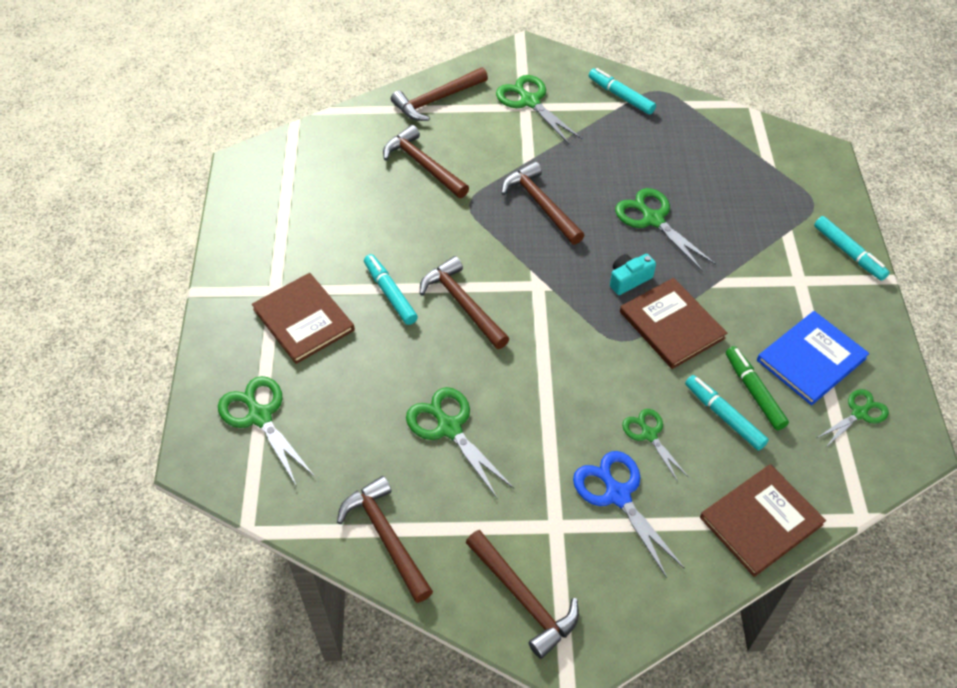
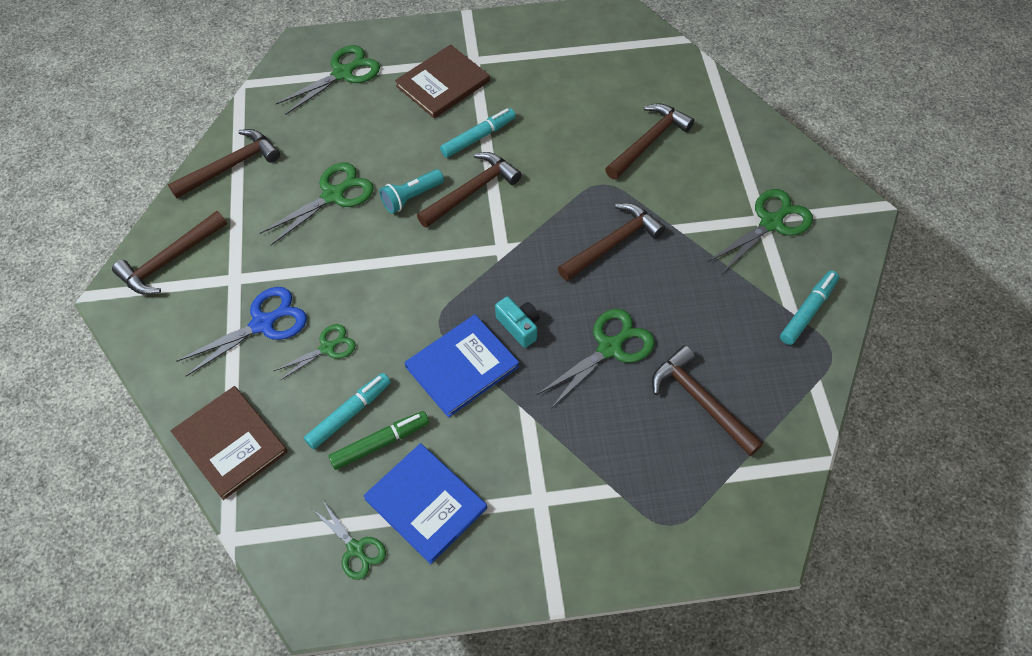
camera: 85 degrees right, 5 degrees up
brown hammer [391,67,488,121] -> brown hammer moved to [652,346,763,456]
brown book [620,278,727,369] -> blue book [404,315,519,418]
turquoise marker [814,216,890,281] -> none
none -> turquoise flashlight [379,169,444,213]

